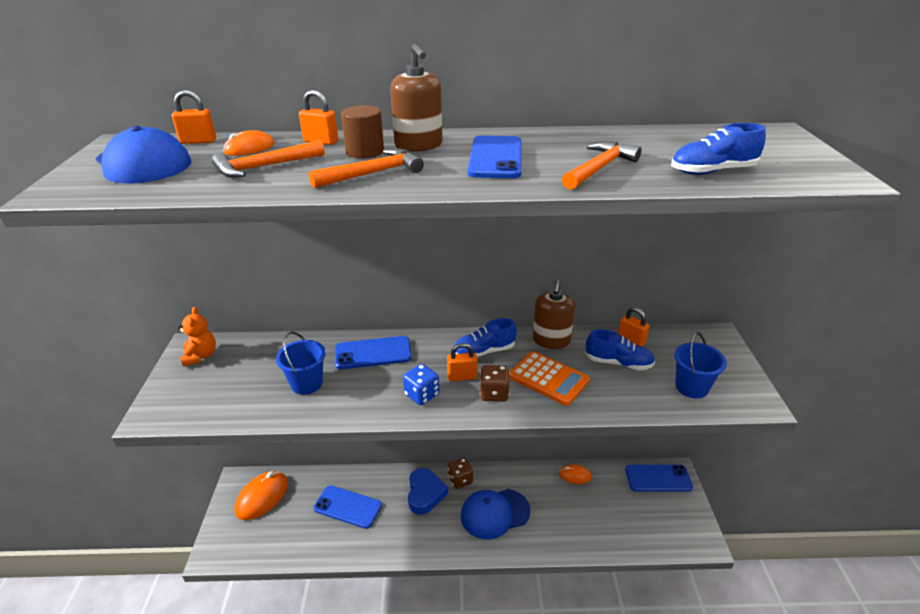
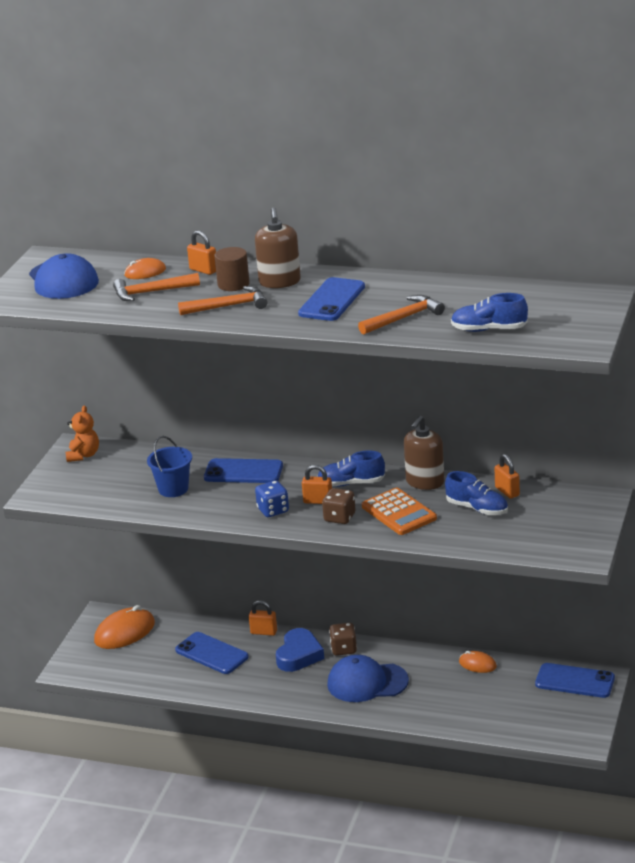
camera: 20 degrees right, 5 degrees down
orange padlock [172,90,216,144] -> orange padlock moved to [249,600,277,636]
blue bucket [674,332,727,398] -> none

